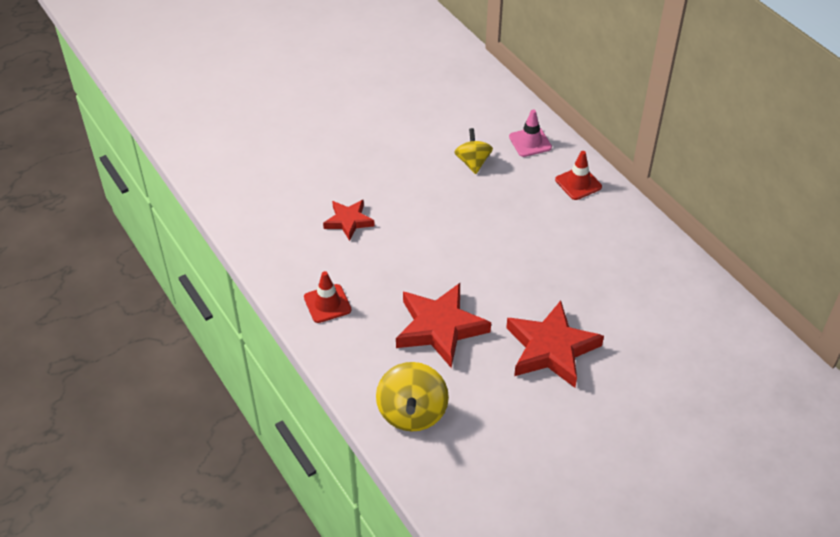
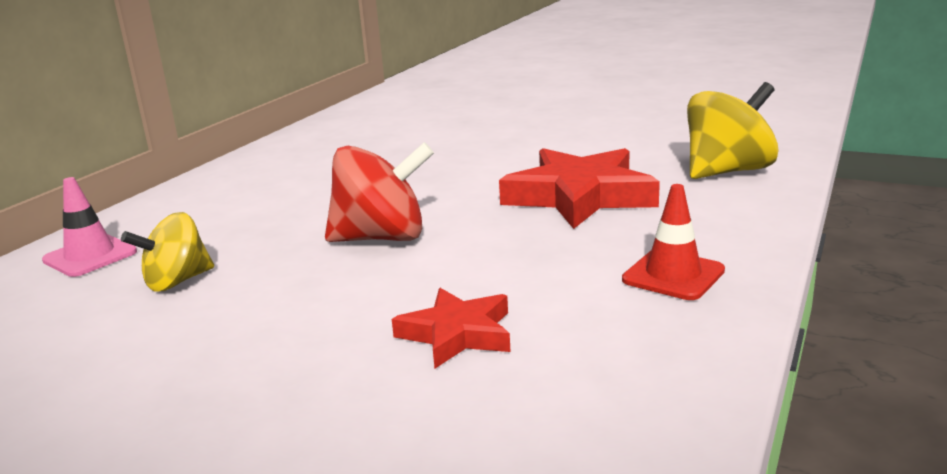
camera: 120 degrees left, 25 degrees down
red star [506,301,604,388] -> none
red traffic cone [555,151,602,200] -> none
none -> red spinning top [325,142,434,242]

